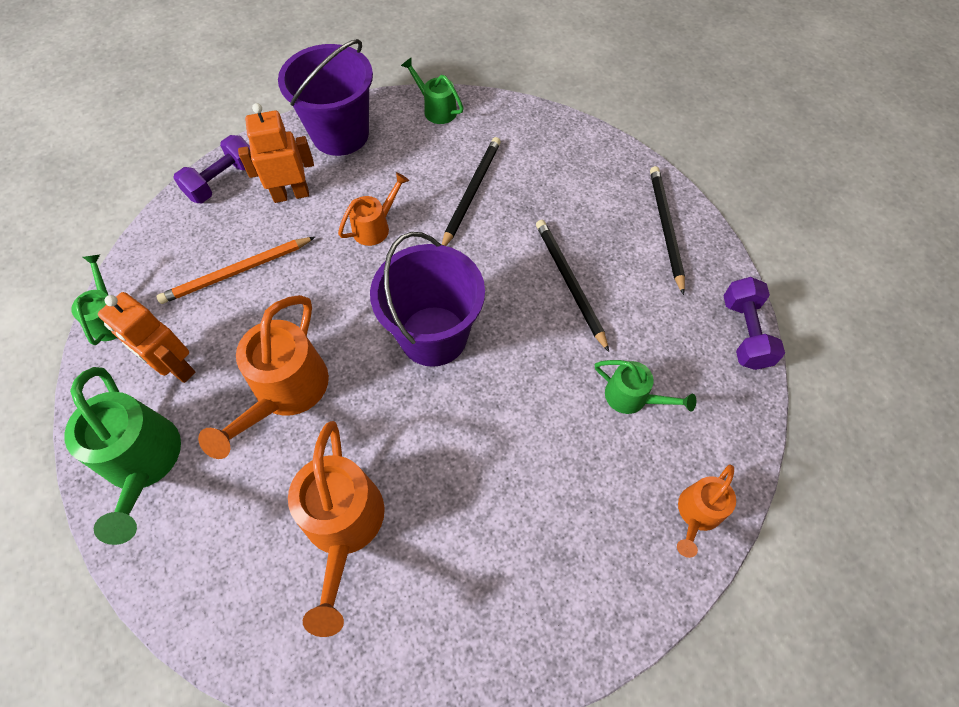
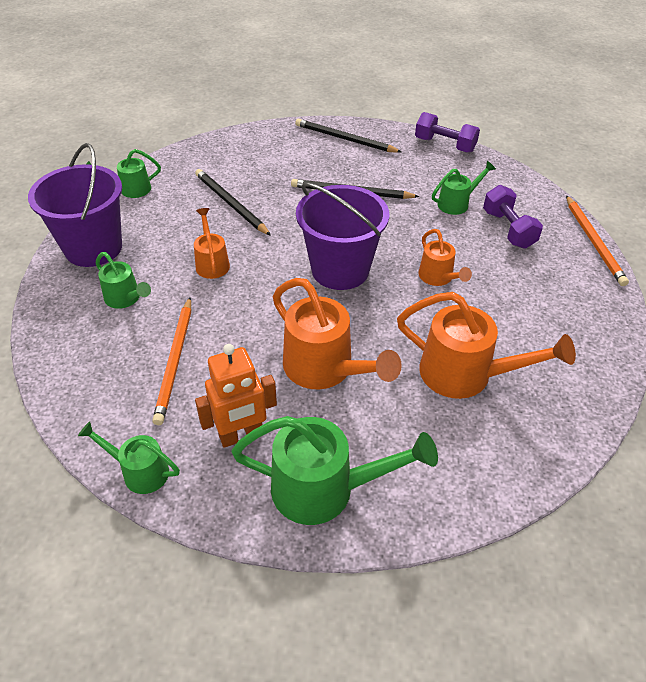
camera: 60 degrees left, 15 degrees down
purple dumbbell [174,135,250,203] -> purple dumbbell moved to [483,185,543,249]
orange robot [238,103,314,203] -> green watering can [96,252,151,309]
orange watering can [677,464,736,558] -> orange watering can moved to [418,229,472,286]
none -> orange pencil [566,195,629,286]

